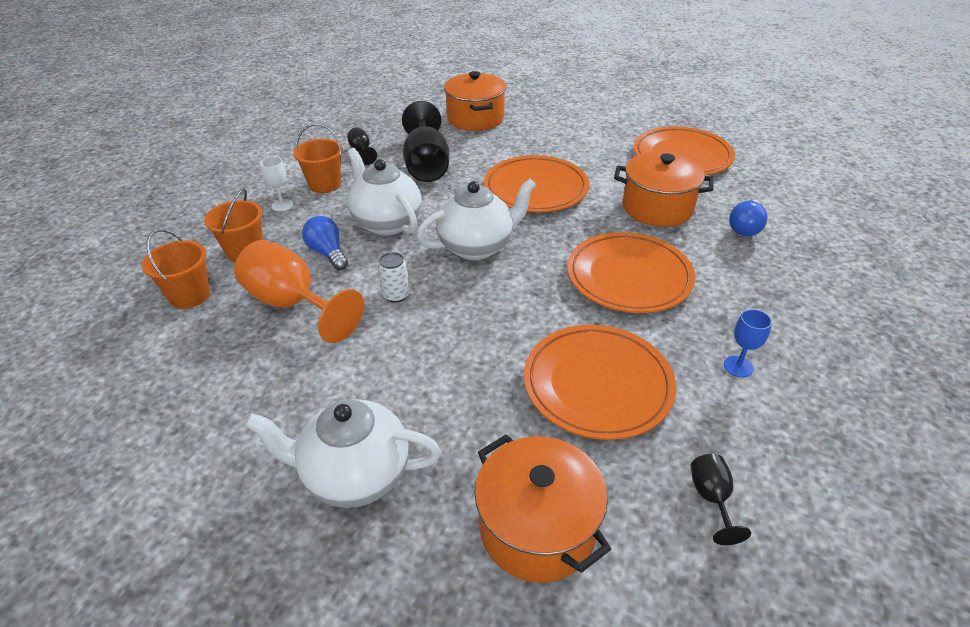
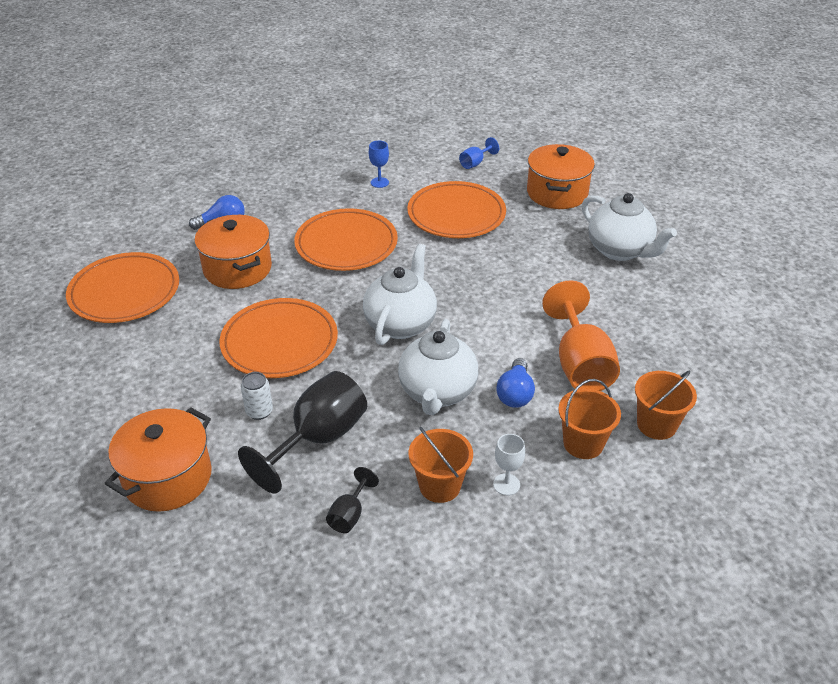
camera: 135 degrees left, 0 degrees up
white can [378,252,410,303] -> white can moved to [241,372,273,420]
white teapot [417,178,537,260] -> white teapot turned 90 degrees clockwise [363,244,437,345]
black goblet [691,454,751,545] -> blue goblet [459,137,499,169]

